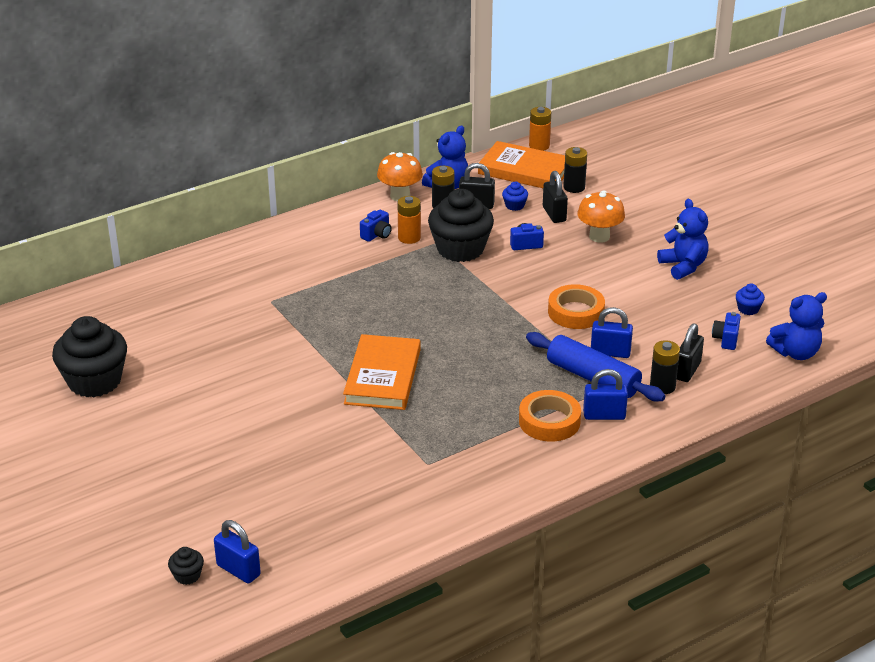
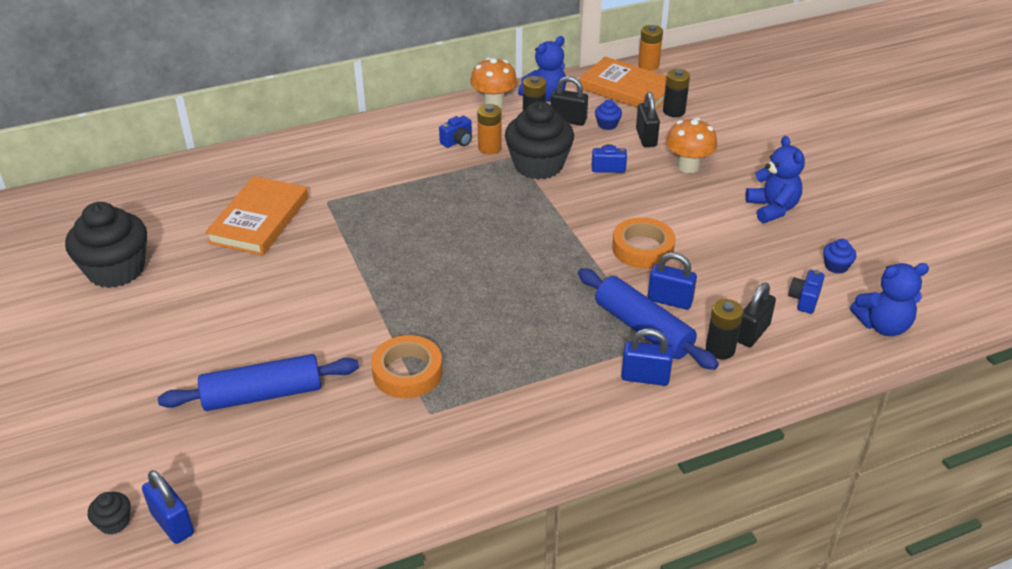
camera: 10 degrees right, 5 degrees up
orange book [343,334,420,410] -> orange book moved to [205,176,308,256]
orange tape [519,390,581,442] -> orange tape moved to [371,335,443,398]
none -> blue rolling pin [158,354,359,411]

